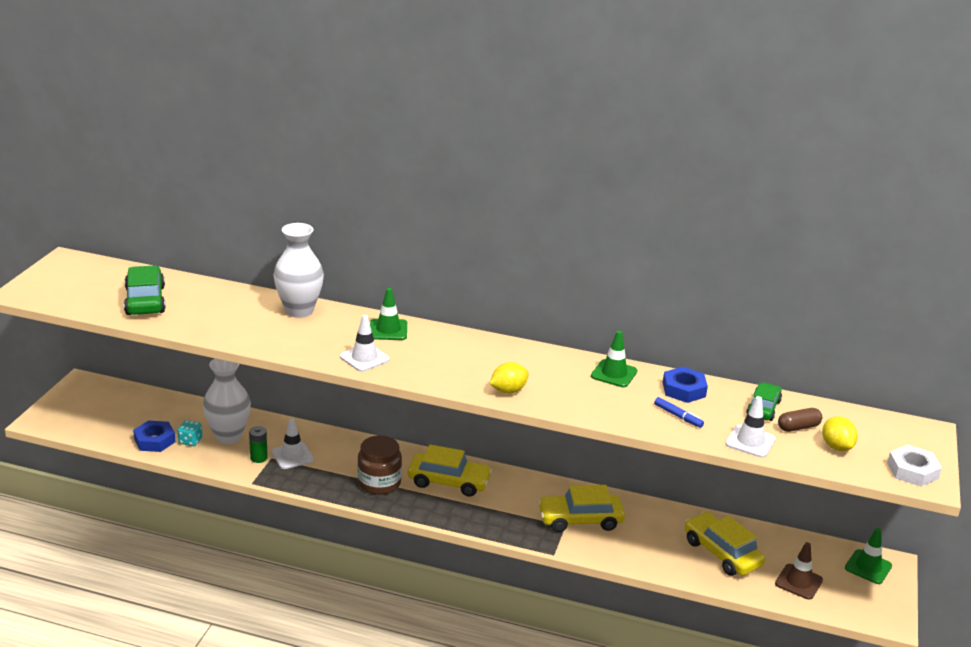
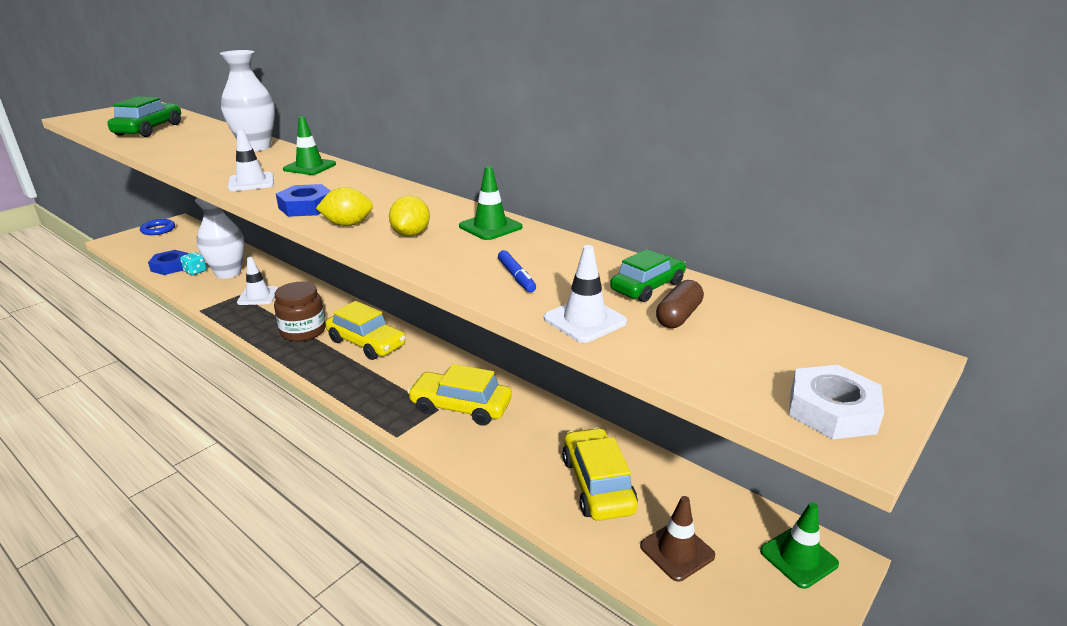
camera: 25 degrees right, 0 degrees up
green battery [249,426,268,463] -> none
blue nut [663,367,708,403] -> blue nut moved to [276,184,331,217]
brown capsule [778,408,822,432] -> brown capsule turned 60 degrees counterclockwise [656,280,704,328]
yellow lemon [822,416,858,451] -> yellow lemon moved to [389,196,430,237]
none -> blue ring [140,219,175,235]

